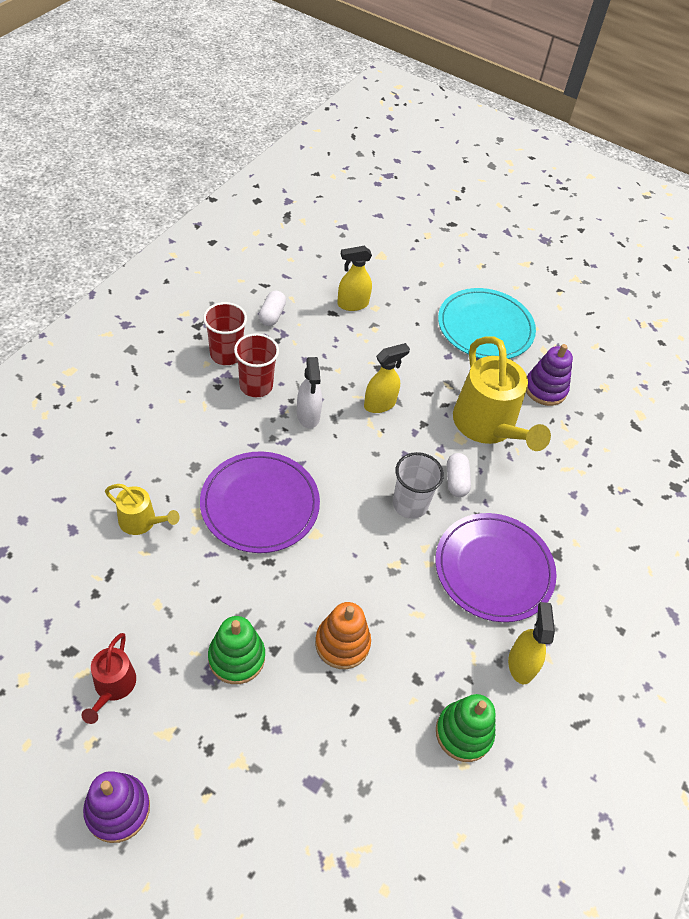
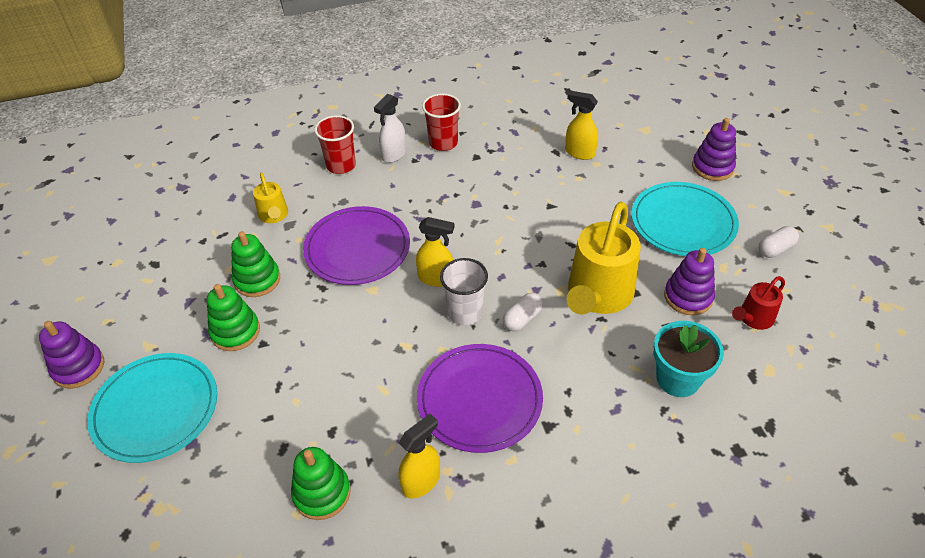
camera: 50 degrees right, 5 degrees down
red watering can [82,633,136,724] -> red watering can moved to [732,276,785,330]
red cup [234,333,279,397] -> red cup moved to [314,115,356,174]
white capsule [259,290,286,326] -> white capsule moved to [758,226,799,258]
white spray bottle [297,357,322,429] -> white spray bottle moved to [374,94,406,163]
orange stacking toy [315,602,371,669] -> none
yellow spray bottle [364,343,410,413] -> yellow spray bottle moved to [416,217,455,287]
none -> turquoise plate [87,353,217,463]
none -> green stacking toy [231,231,280,297]
none -> turquoise flower pot [653,321,724,397]
none -> purple stacking toy [692,118,736,181]

